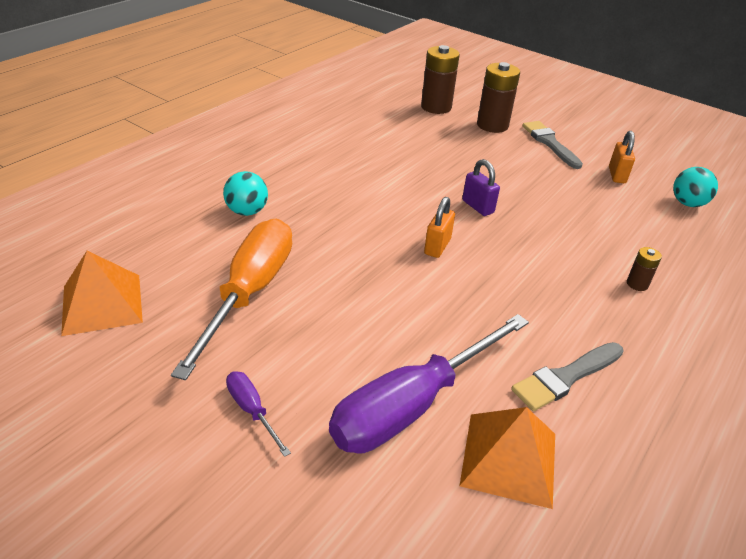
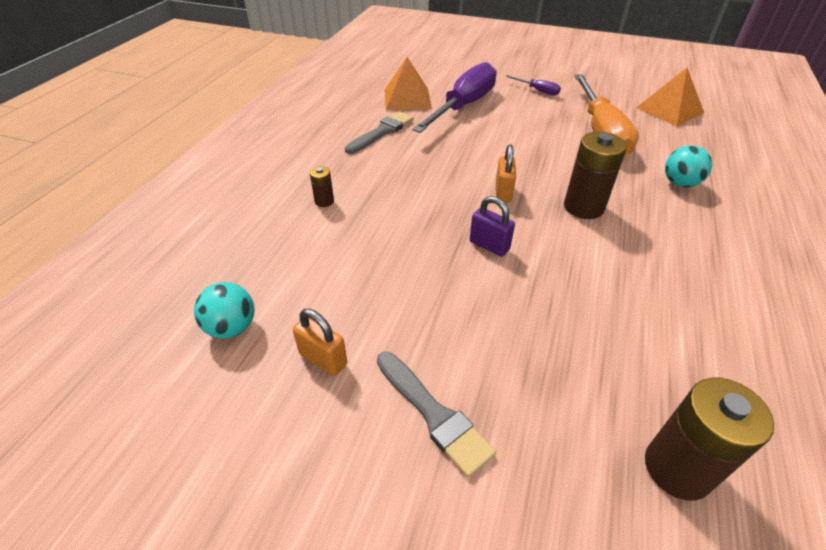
camera: 165 degrees right, 5 degrees up
brown battery [477,62,520,133] -> brown battery moved to [564,132,627,219]
orange padlock [609,131,635,183] -> orange padlock turned 45 degrees counterclockwise [293,309,347,376]

